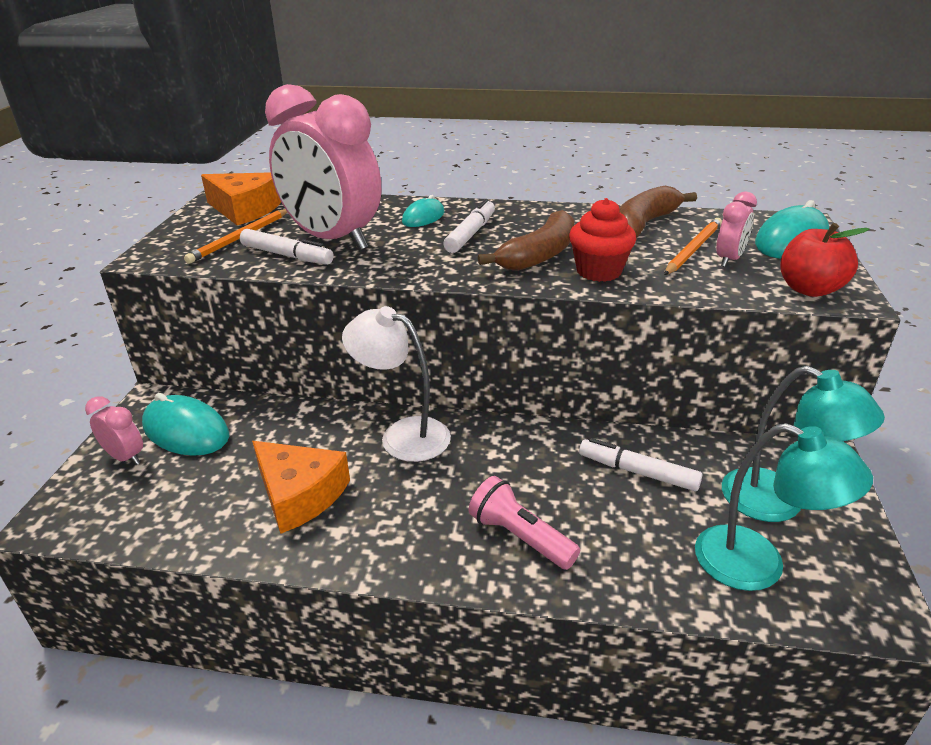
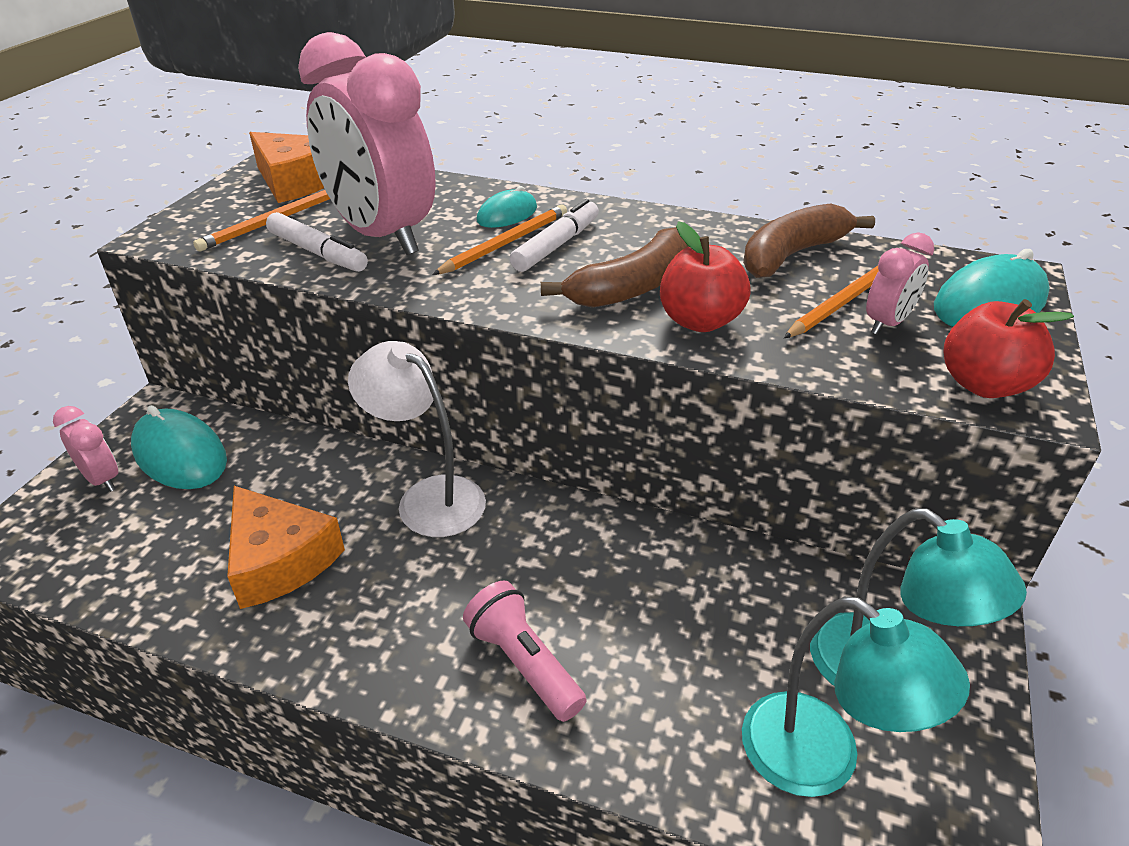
camera: 10 degrees right, 5 degrees up
red cupcake [569,198,636,282] -> red apple [660,221,751,332]
white marker [579,438,703,491] -> none
none -> orange pencil [432,205,567,275]

